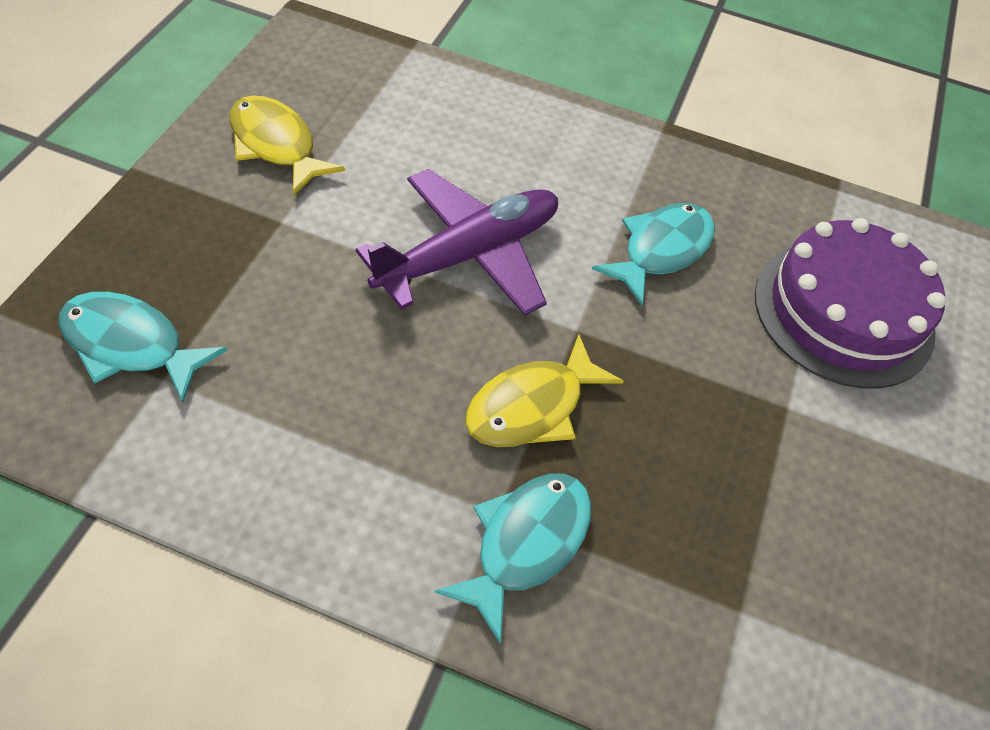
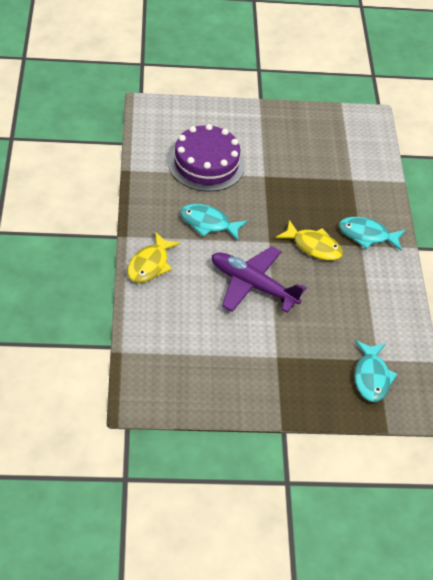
camera: 110 degrees left, 5 degrees down
yellow fish [229,95,346,196] -> yellow fish moved to [127,232,181,283]

